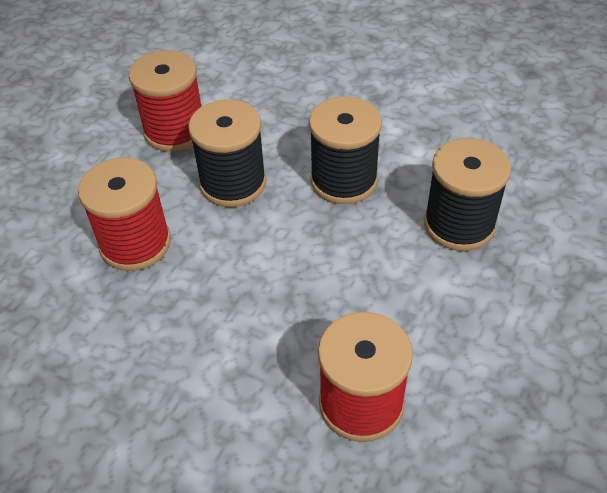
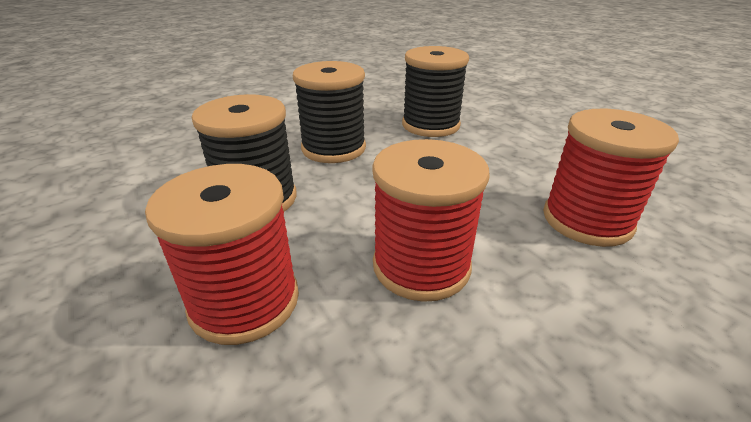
camera: 60 degrees left, 15 degrees down
red spool [129,50,201,152] -> red spool moved to [372,139,490,302]

